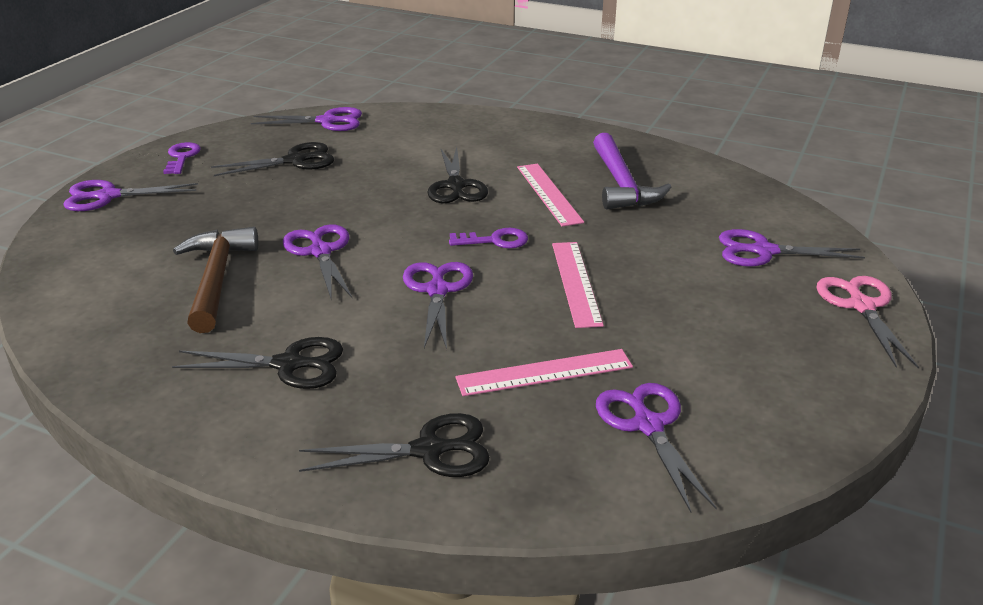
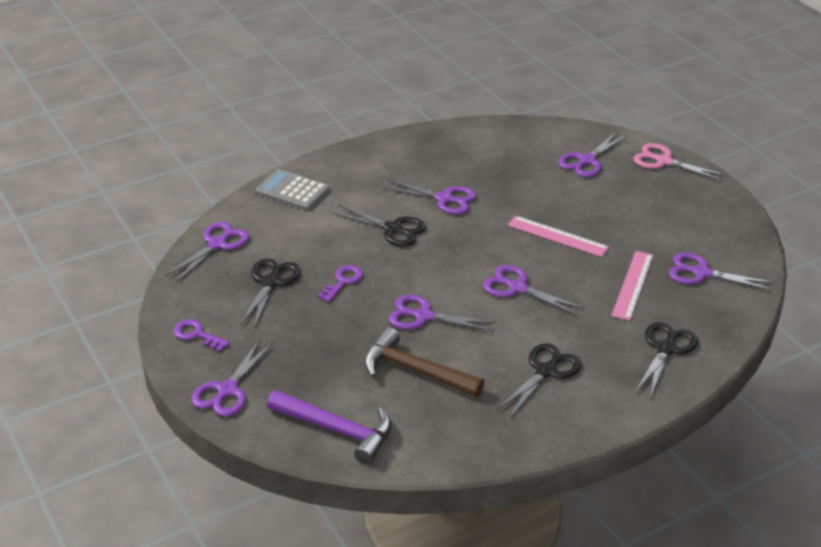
camera: 55 degrees left, 5 degrees up
purple key [449,228,528,248] -> purple key moved to [317,265,363,302]
pink ruler [517,164,584,227] -> purple scissors [382,179,476,214]
purple hammer [593,133,671,210] -> purple hammer moved to [267,390,392,465]
none -> grey calculator [256,169,330,210]

